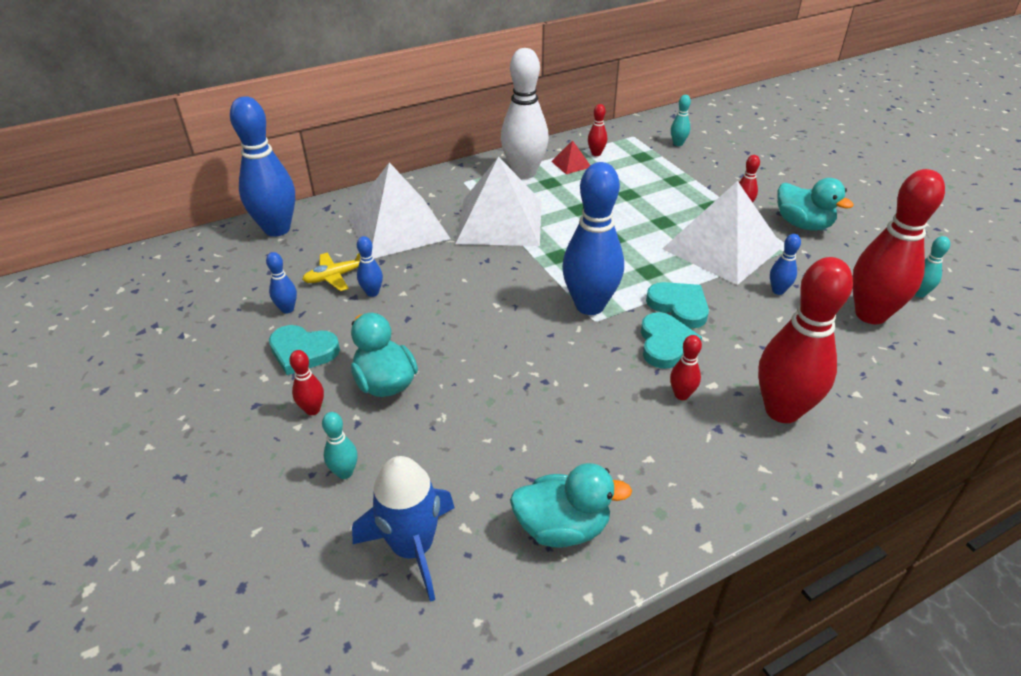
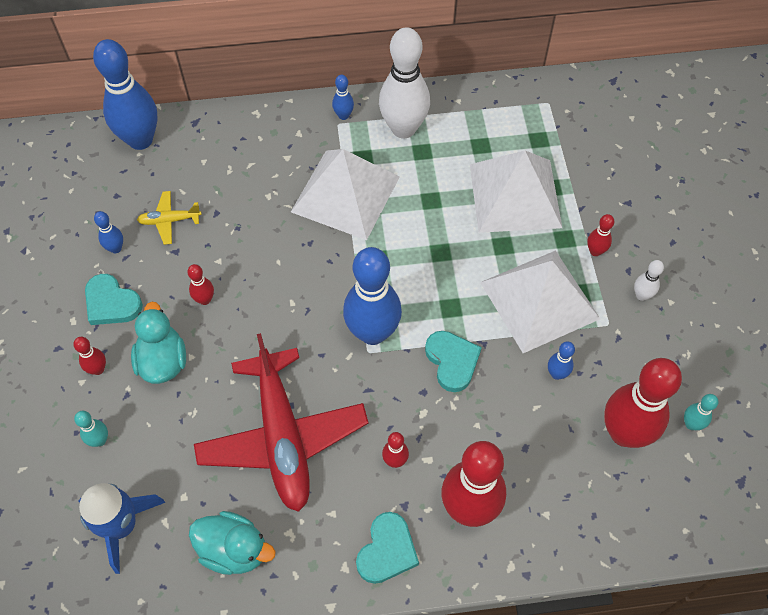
camera: 20 degrees right, 20 degrees up
white pyramid [347,162,451,258] -> white pyramid moved to [470,151,562,233]
blue bowling pin [357,236,383,297] -> blue bowling pin moved to [332,75,354,120]
red pyramid [551,140,590,174] -> none
red bowling pin [588,104,607,156] -> red bowling pin moved to [187,264,214,305]
turquoise heart [641,312,702,369] -> turquoise heart moved to [356,512,419,584]
turquoise bowling pin [671,95,691,146] -> none
turquoise duck [778,178,854,231] -> white bowling pin [634,260,664,301]
none -> red plane [194,333,368,512]

